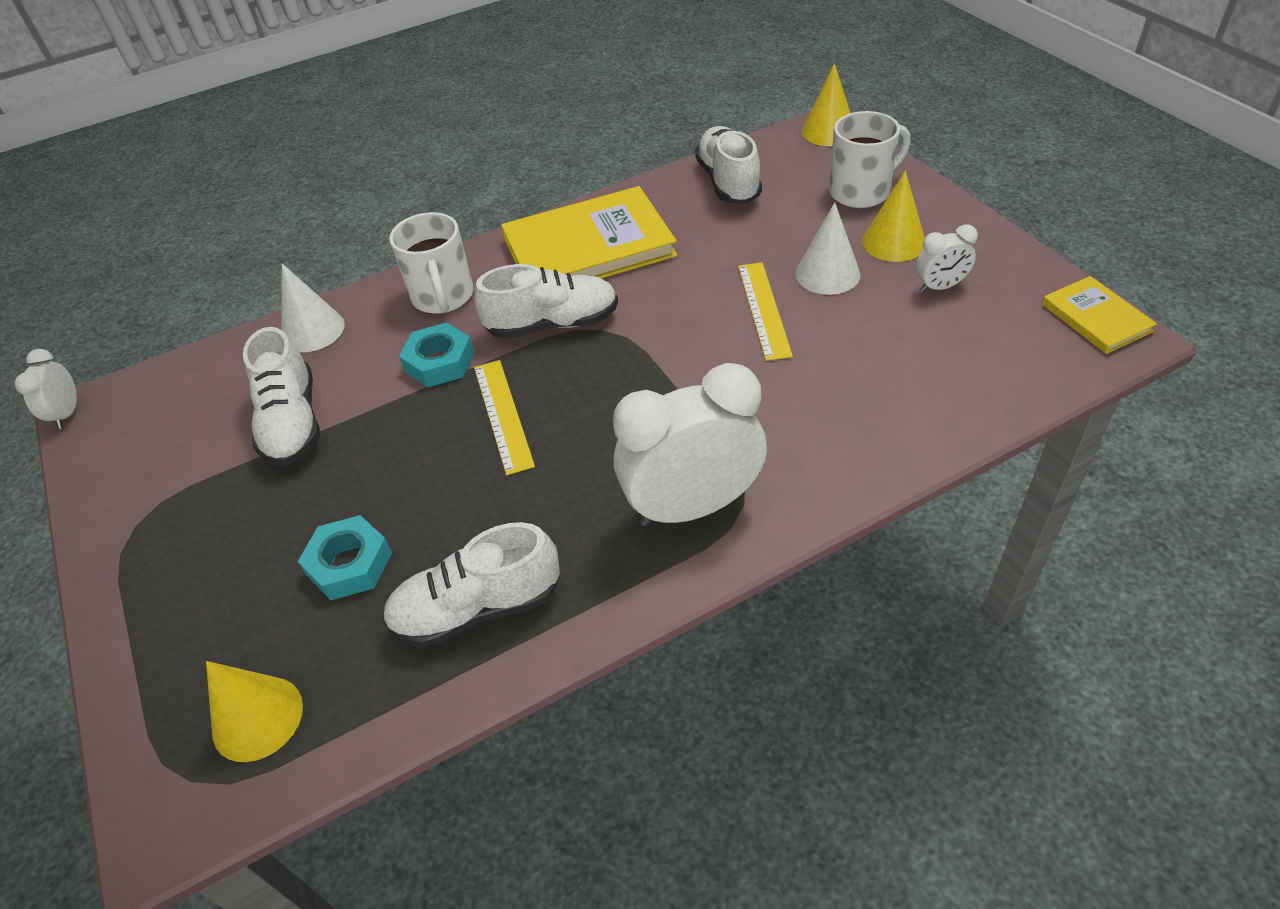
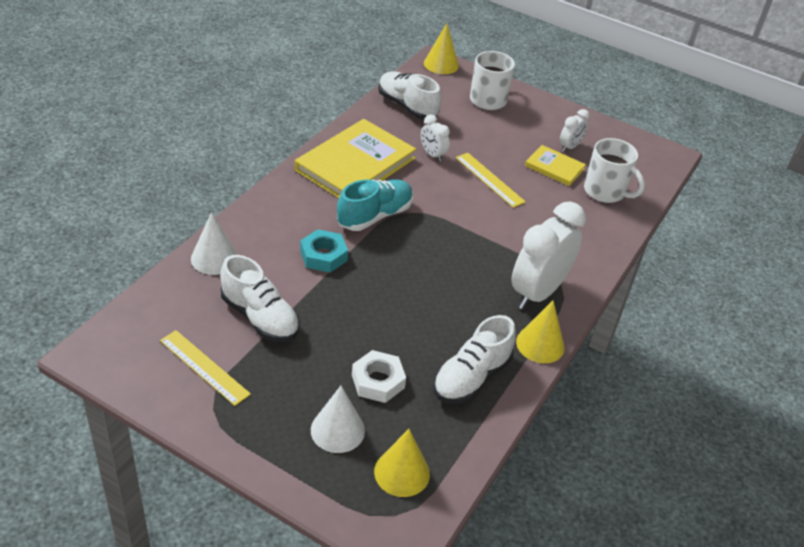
camera: 40 degrees left, 5 degrees down
white clock [15,349,77,429] -> white clock moved to [421,114,450,162]
turquoise nut [298,515,392,600] -> white nut [352,350,406,403]
white mug [390,212,473,314] -> white mug moved to [584,138,645,203]
white shoe [474,264,618,339] -> turquoise shoe [337,179,413,231]
yellow ruler [474,360,535,475] -> yellow ruler moved to [160,330,251,406]
white cone [796,202,860,295] -> white cone moved to [311,386,365,453]
yellow cone [862,170,925,262] -> yellow cone moved to [516,301,565,363]
yellow book [1042,276,1157,354] -> yellow book moved to [525,145,586,186]

